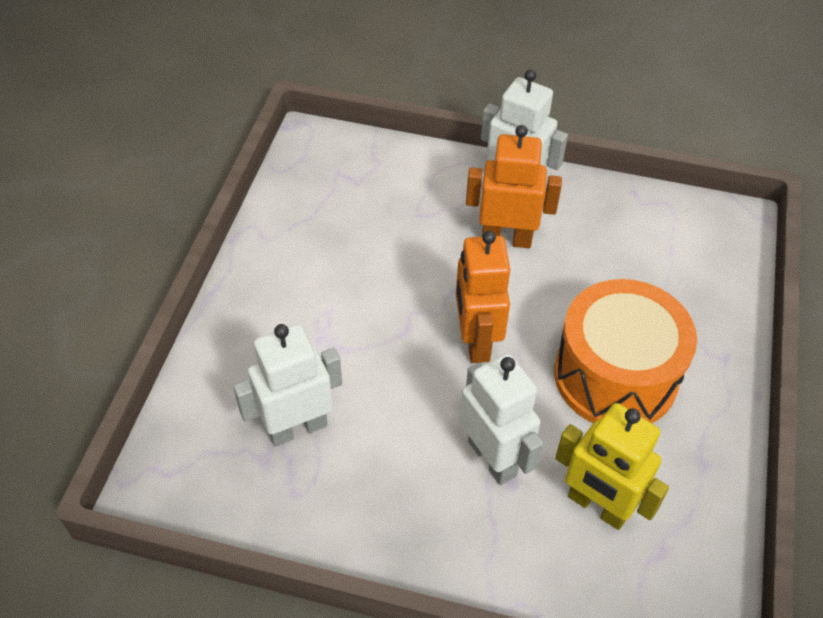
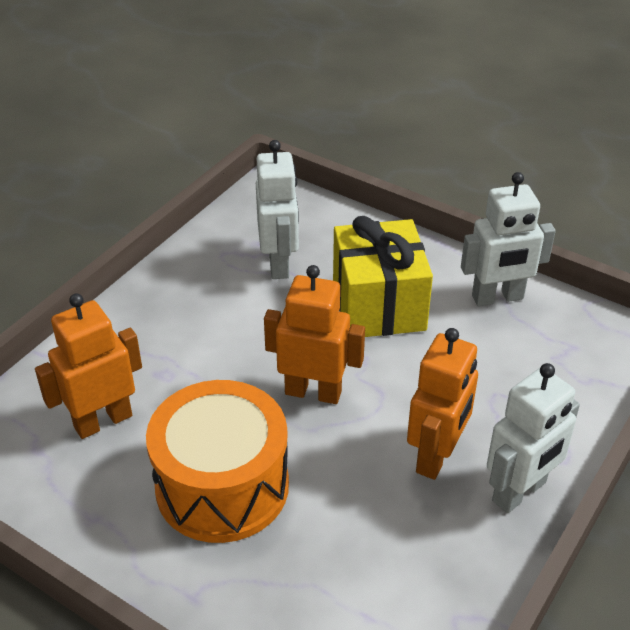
camera: 110 degrees right, 10 degrees down
white robot [459,354,543,485] -> white robot moved to [461,172,556,306]
yellow robot [555,403,669,530] -> orange robot [35,293,142,439]
none -> yellow gift [333,216,433,337]

